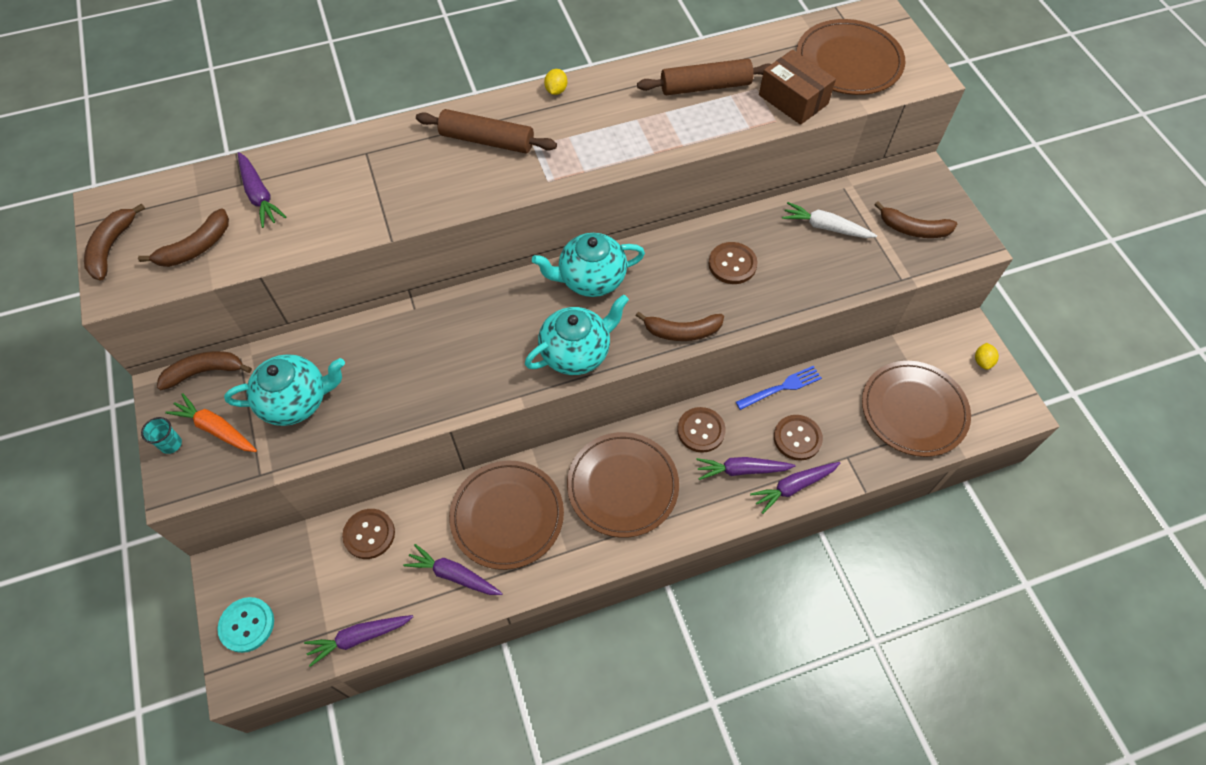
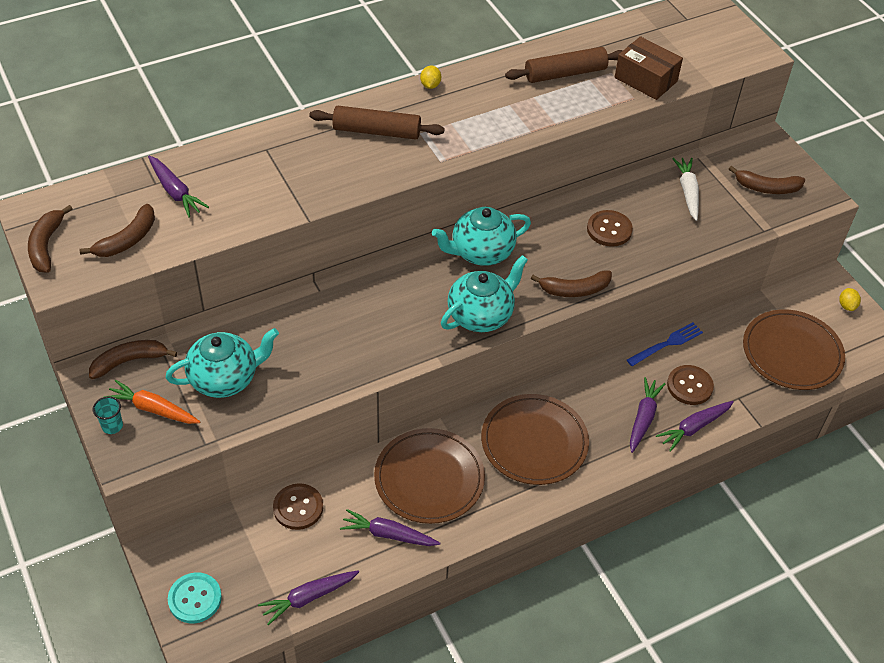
camera: 10 degrees left, 10 degrees down
brown button [677,407,726,453] -> none
purple carrot [696,457,795,480] -> purple carrot turned 120 degrees clockwise [630,377,666,453]
white carrot [782,202,877,238] -> white carrot turned 75 degrees clockwise [672,158,699,221]
brown plate [797,19,905,95] -> none

